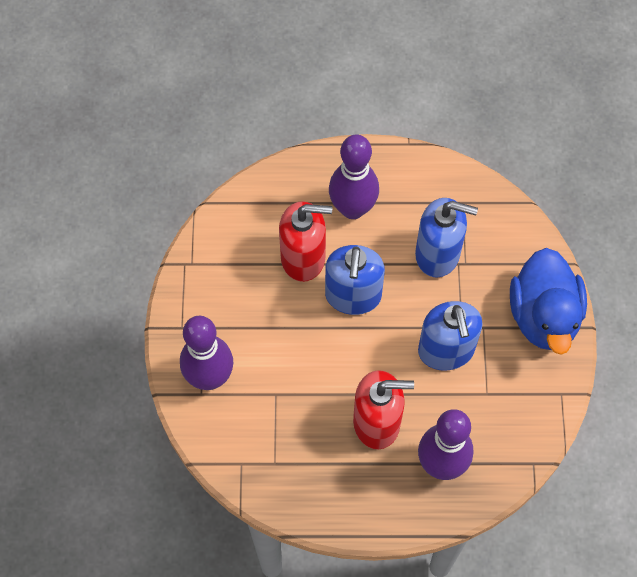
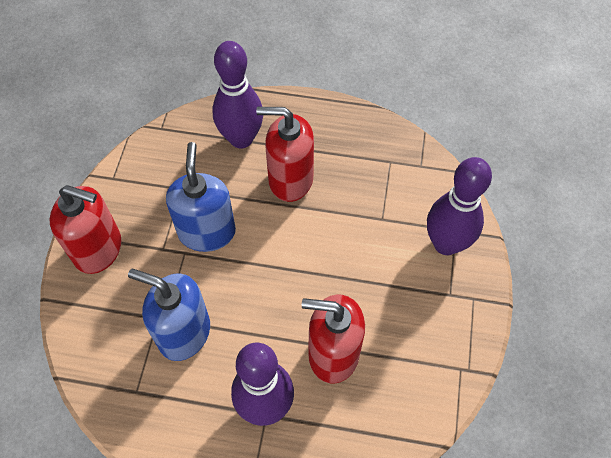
camera: 170 degrees left, 5 degrees down
blue soap dispenser [325,245,385,315] -> none
blue duck [510,248,587,355] -> red soap dispenser [50,185,121,274]

